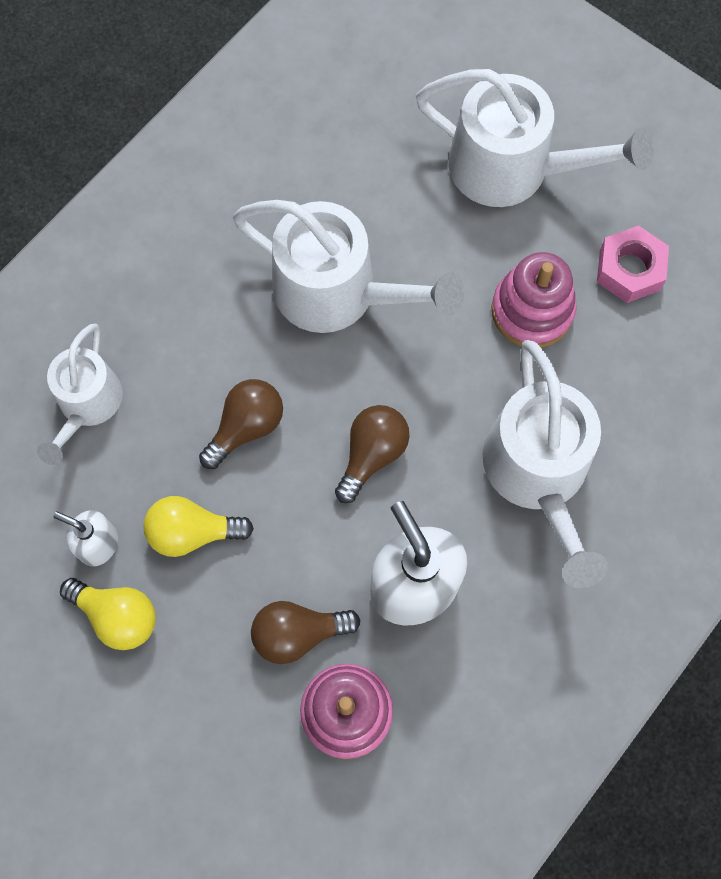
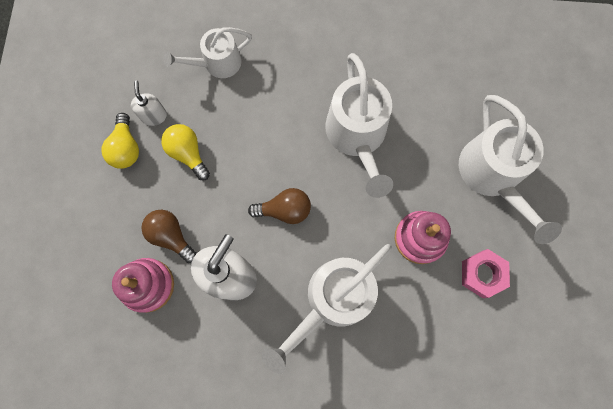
camera: 55 degrees right, 5 degrees up
brown light bulb [199,379,283,469] -> none

